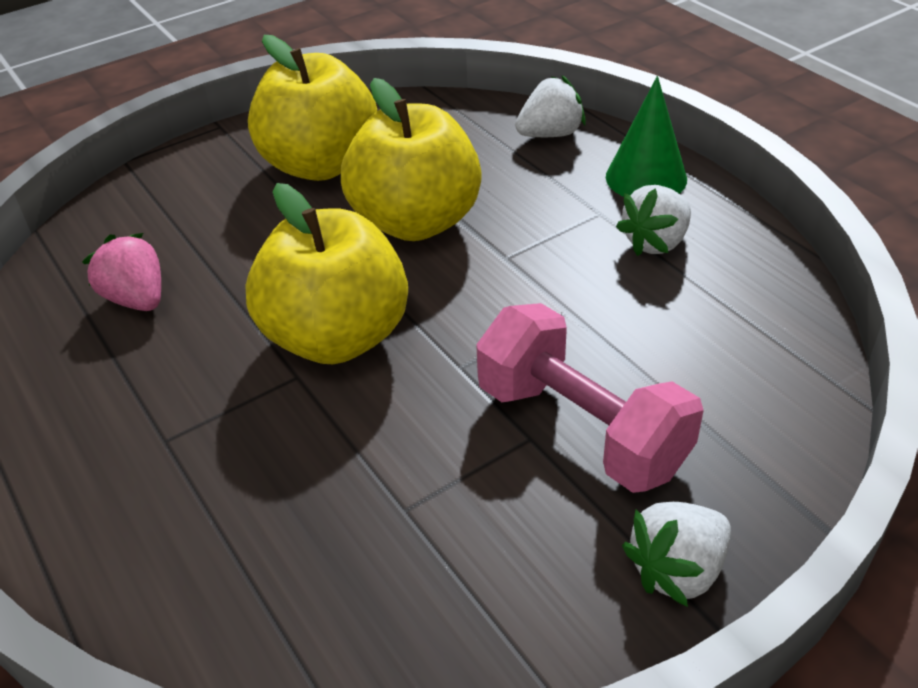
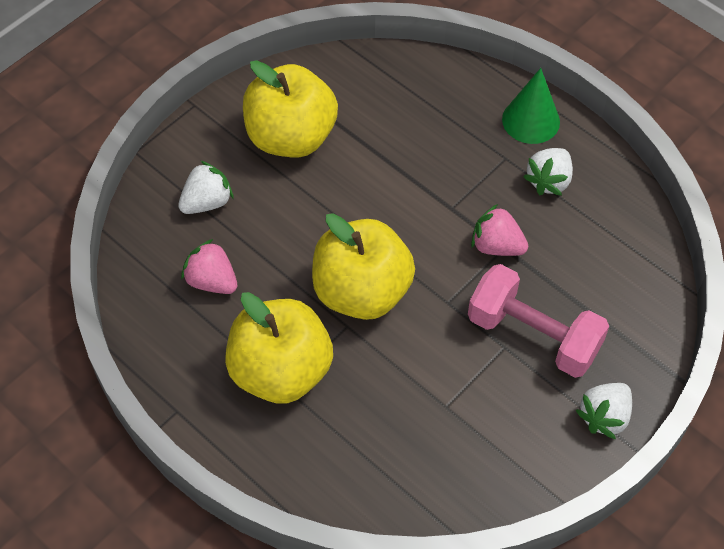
camera: 15 degrees left, 15 degrees up
yellow apple [341,78,482,241] -> yellow apple moved to [225,292,333,404]
white strawberry [515,76,586,137] -> white strawberry moved to [178,161,234,214]
none -> pink strawberry [471,204,528,256]

